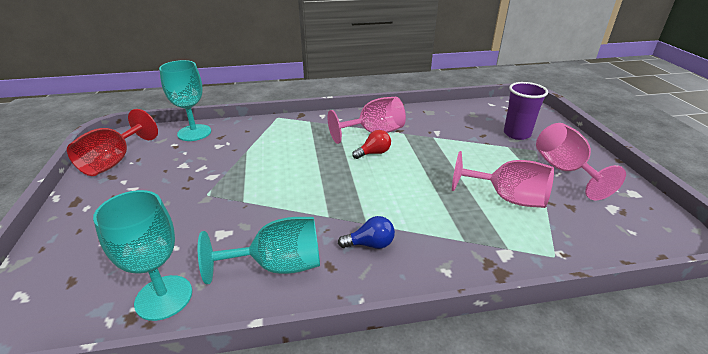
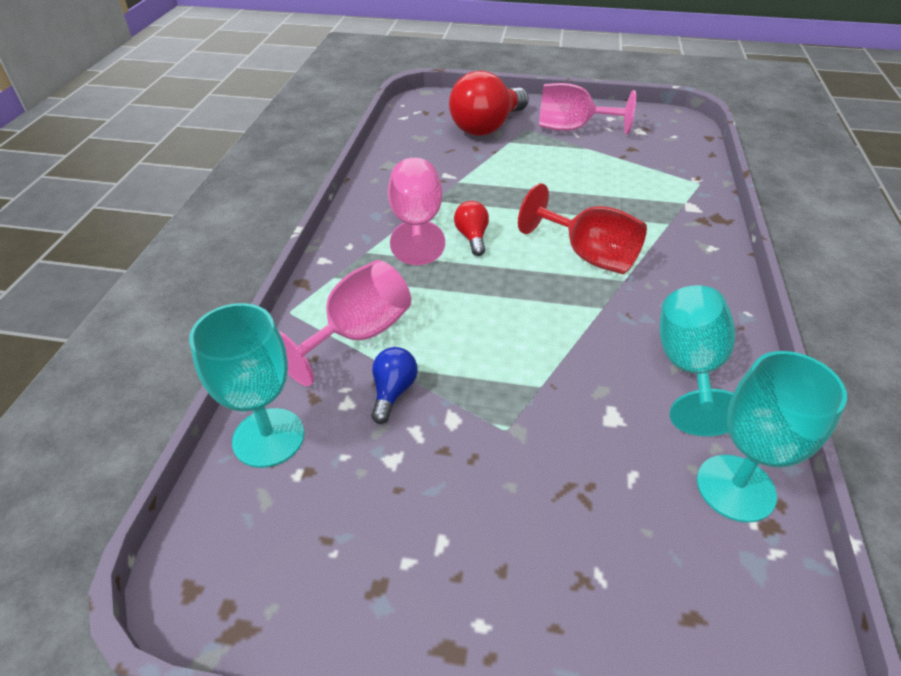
camera: 70 degrees left, 10 degrees up
red goblet [67,109,158,176] -> red goblet moved to [518,183,647,274]
blue light bulb [338,216,395,249] -> blue light bulb moved to [371,347,418,424]
pink goblet [452,151,554,208] -> pink goblet moved to [279,260,411,386]
purple cup [504,82,548,140] -> red light bulb [449,71,529,136]

